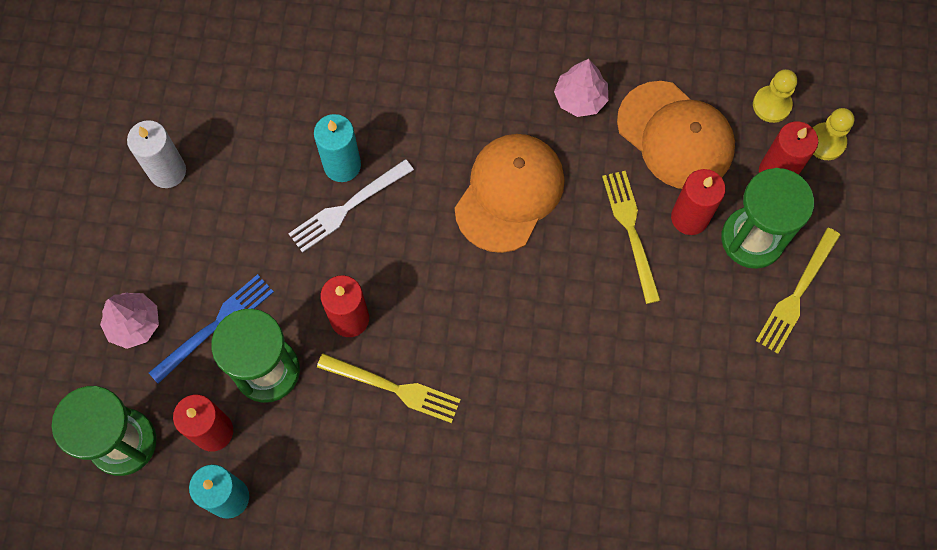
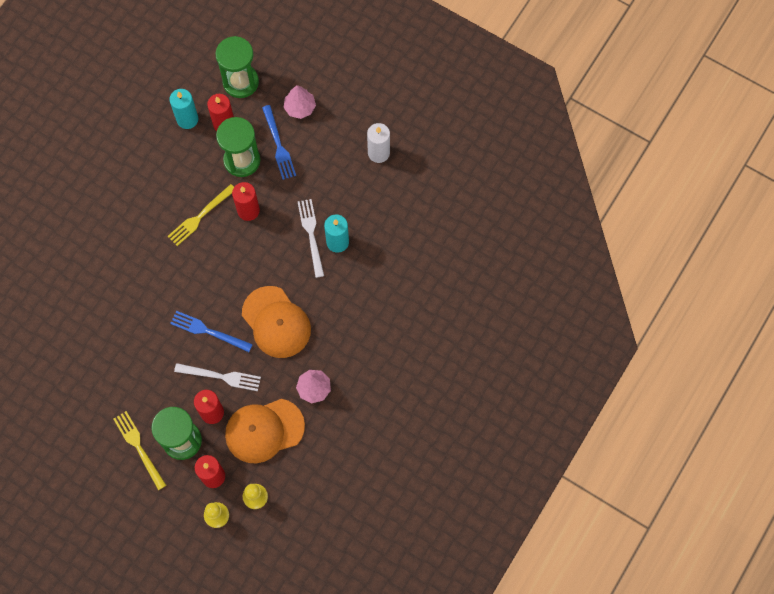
camera: 115 degrees right, 0 degrees up
yellow fork [602,170,661,304] -> white fork [174,363,261,391]
none -> blue fork [170,311,253,352]

